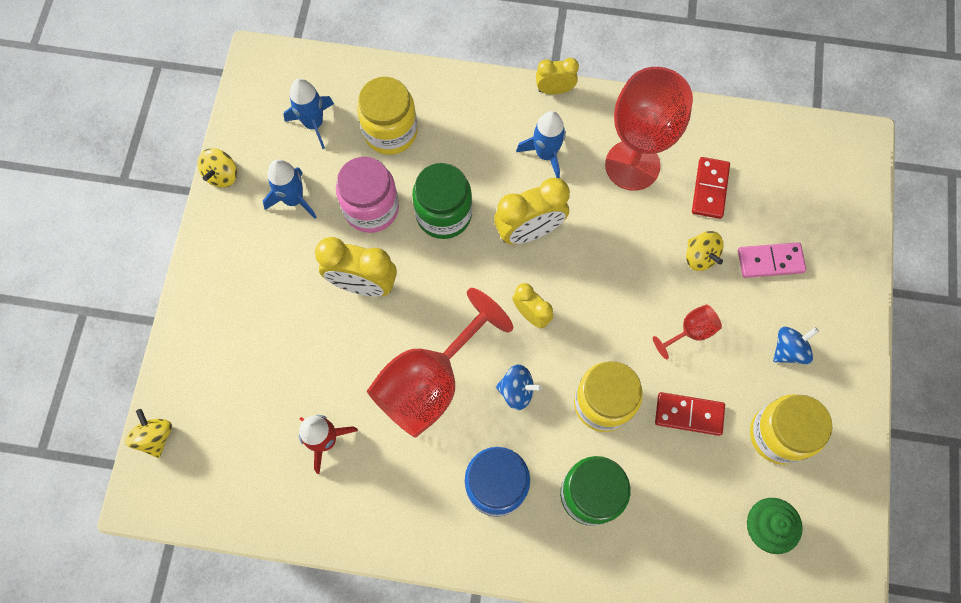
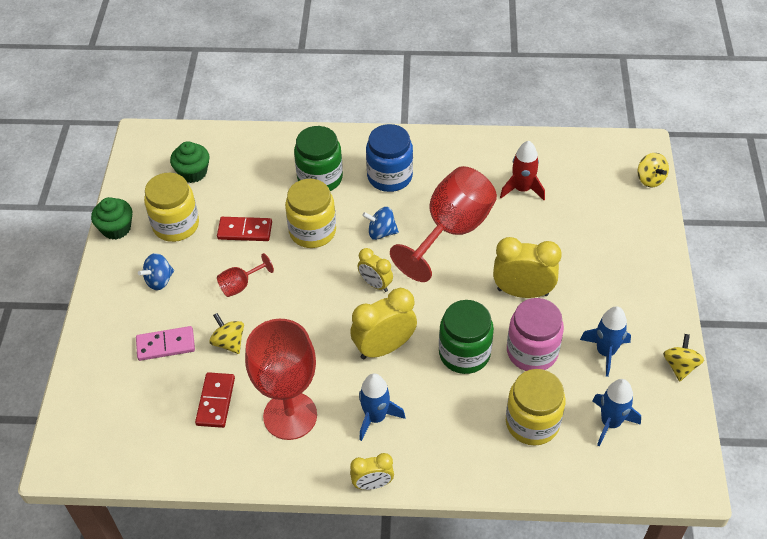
camera: 175 degrees right, 20 degrees down
none -> green cupcake [91,197,132,240]

